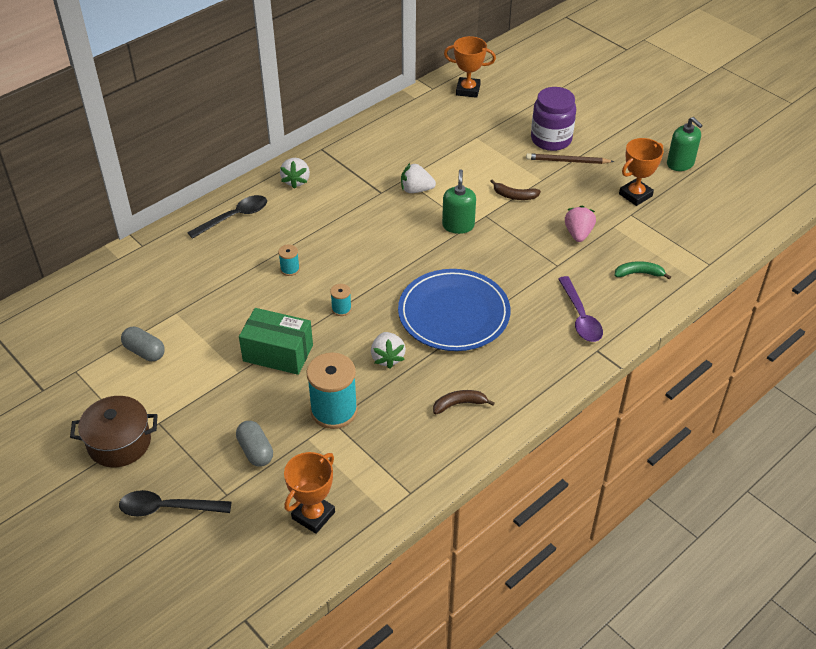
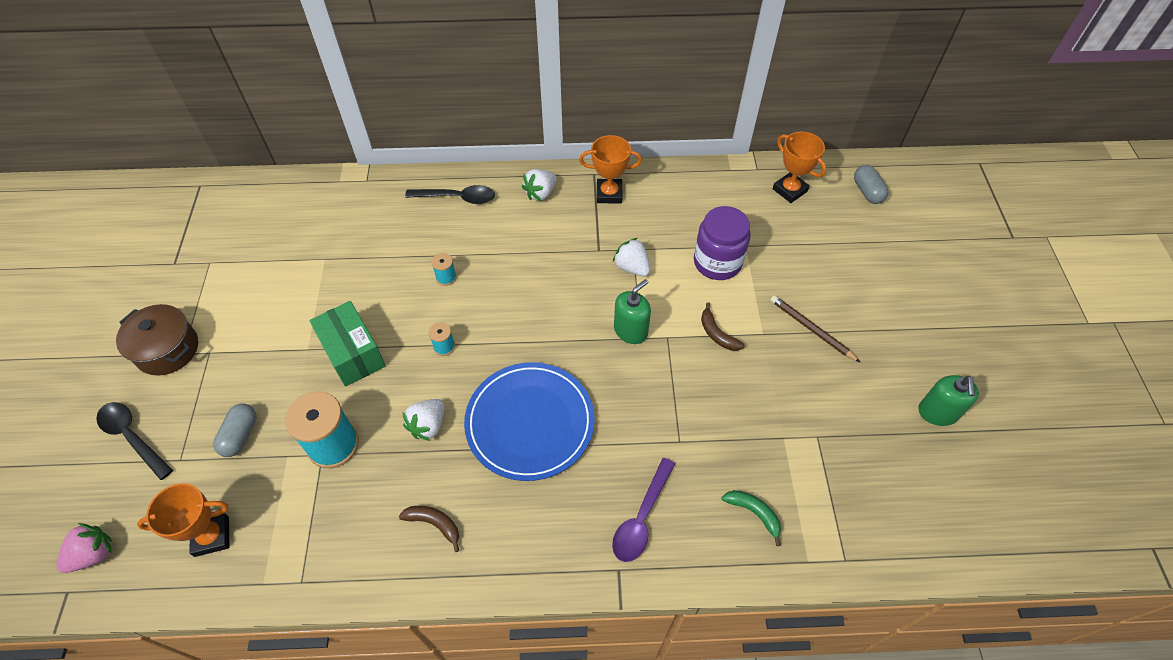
camera: 40 degrees right, 10 degrees up
grey capsule [121,327,165,361] -> grey capsule moved to [854,165,888,204]
purple jar [531,87,576,151] -> purple jar moved to [694,206,751,280]
pink strawberry [565,206,596,242] -> pink strawberry moved to [56,523,112,573]
orange trophy [619,138,664,206] -> orange trophy moved to [579,135,642,204]

